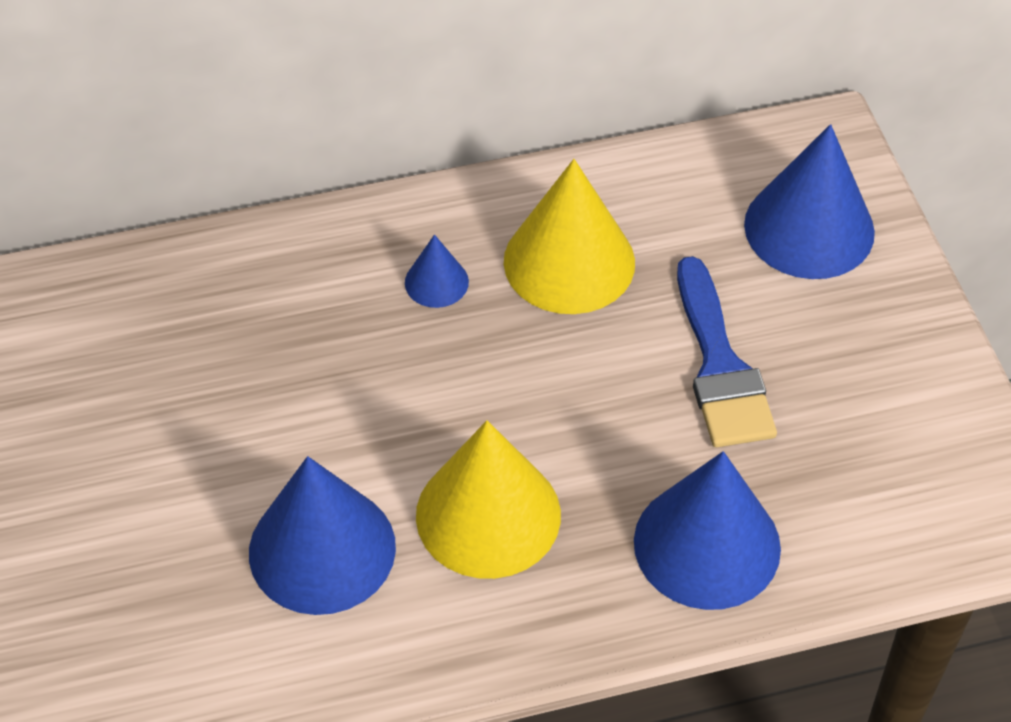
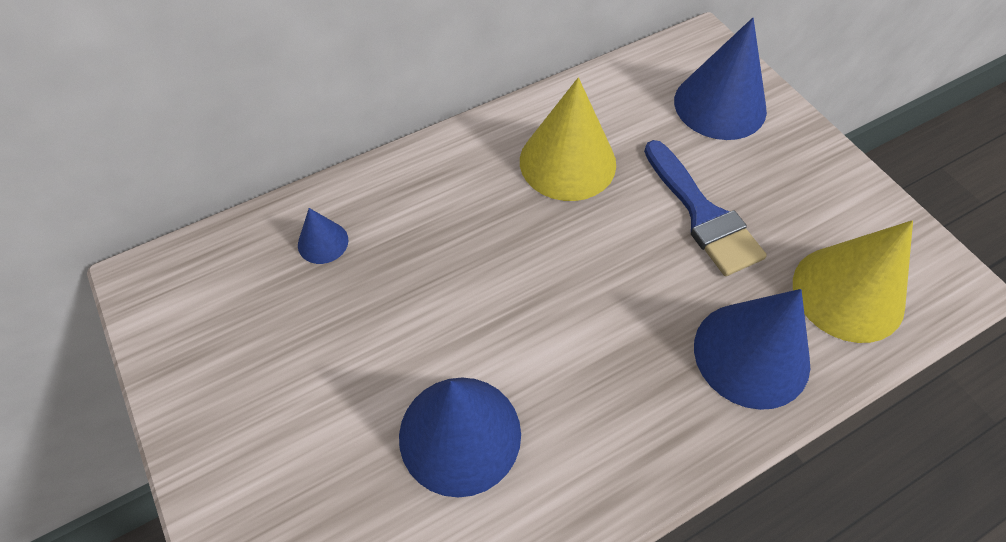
camera: 15 degrees left, 5 degrees up
blue cone [405,234,469,308] -> blue cone moved to [298,208,349,264]
yellow cone [416,420,561,579] -> yellow cone moved to [793,220,913,343]

